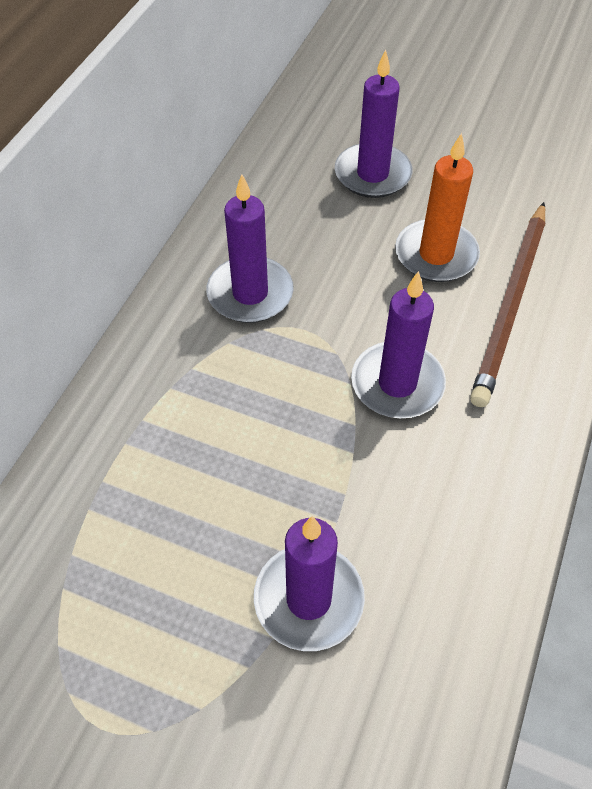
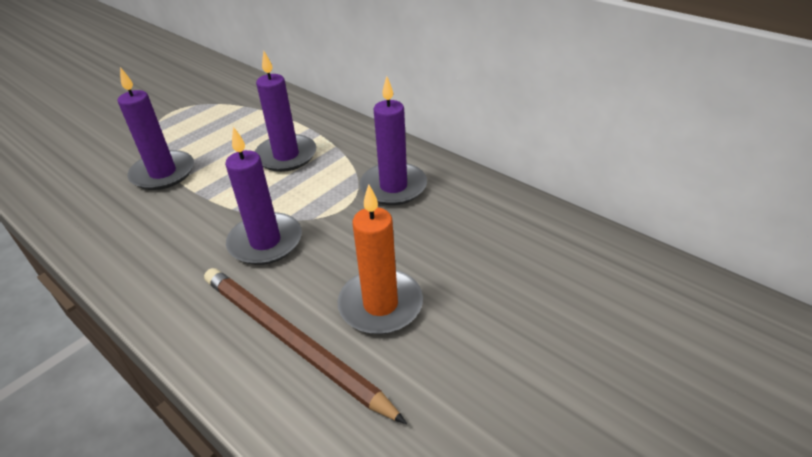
camera: 110 degrees right, 15 degrees down
purple candle [335,50,412,198] -> purple candle moved to [255,51,316,172]

